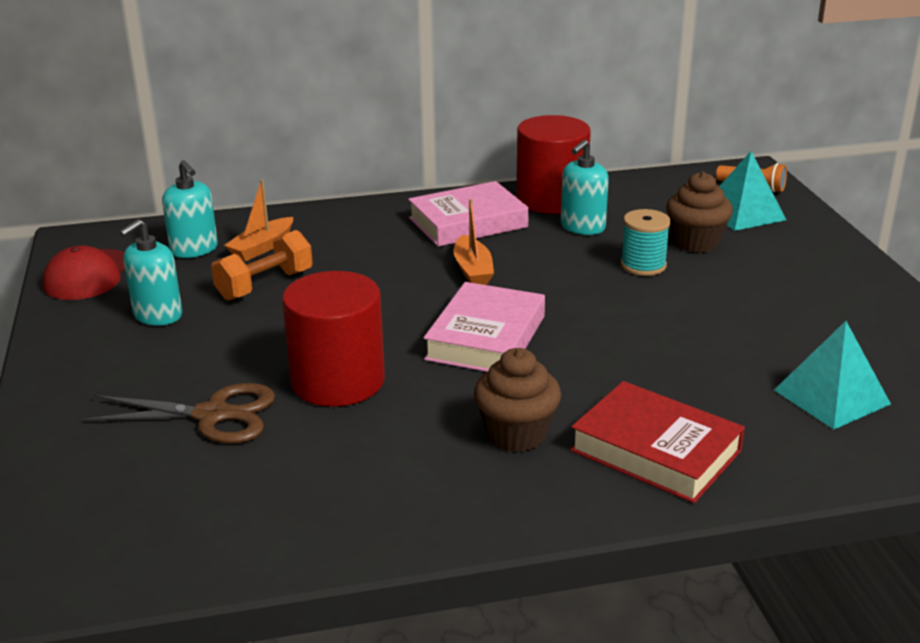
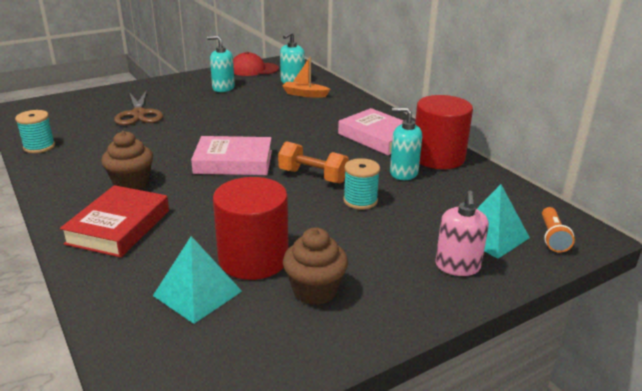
camera: 70 degrees right, 0 degrees up
orange dumbbell [211,230,313,301] -> orange dumbbell moved to [278,141,349,184]
red cylinder [282,271,385,407] -> red cylinder moved to [213,177,289,280]
orange boat [453,199,494,285] -> none
brown cupcake [666,172,733,253] -> brown cupcake moved to [283,228,348,305]
none -> turquoise spool [15,110,55,153]
none -> pink soap dispenser [435,191,489,276]

